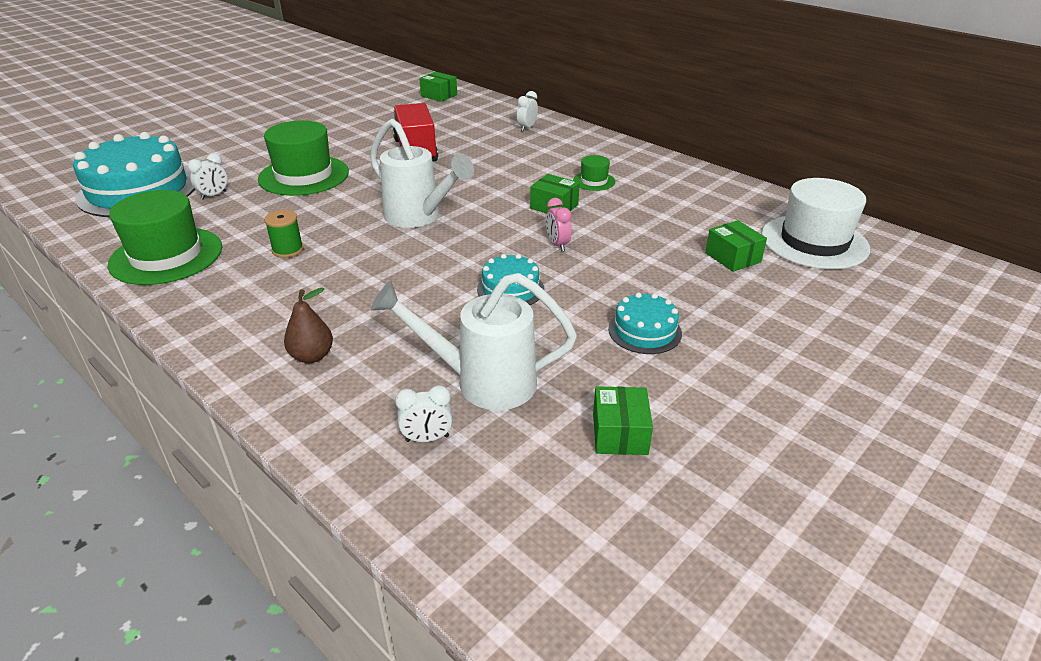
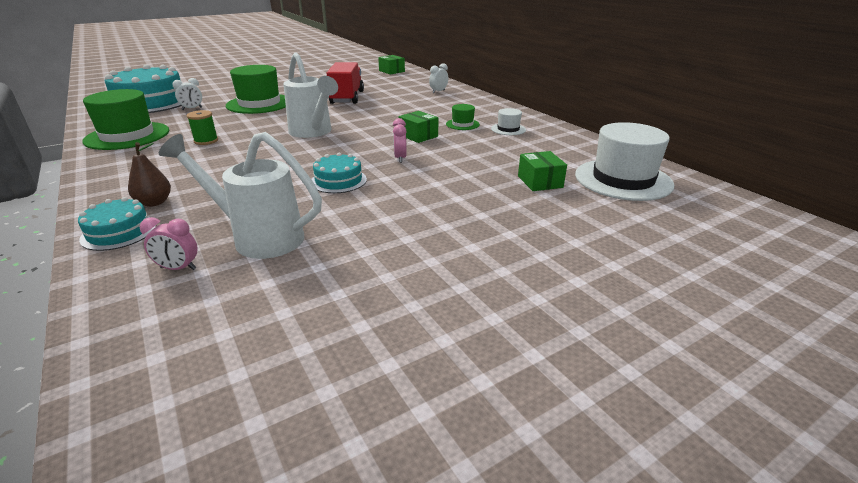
camera: 15 degrees right, 5 degrees down
white clock [395,385,453,442] -> pink clock [140,217,198,270]
green box [593,386,653,455] -> none
turquoise cake [608,292,682,354] -> turquoise cake moved to [78,197,156,251]
none -> white hat [491,108,526,135]

